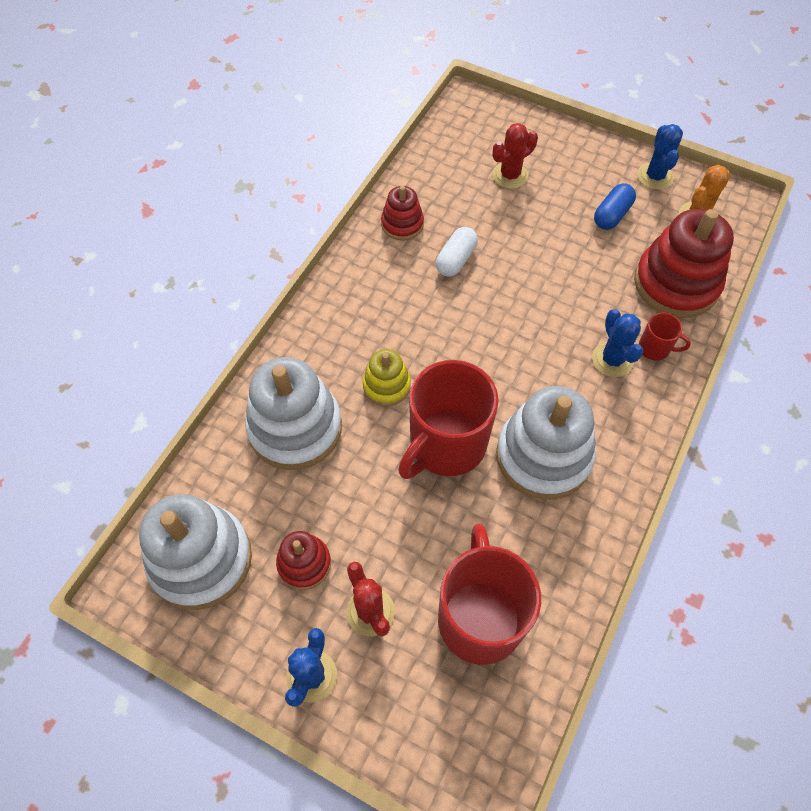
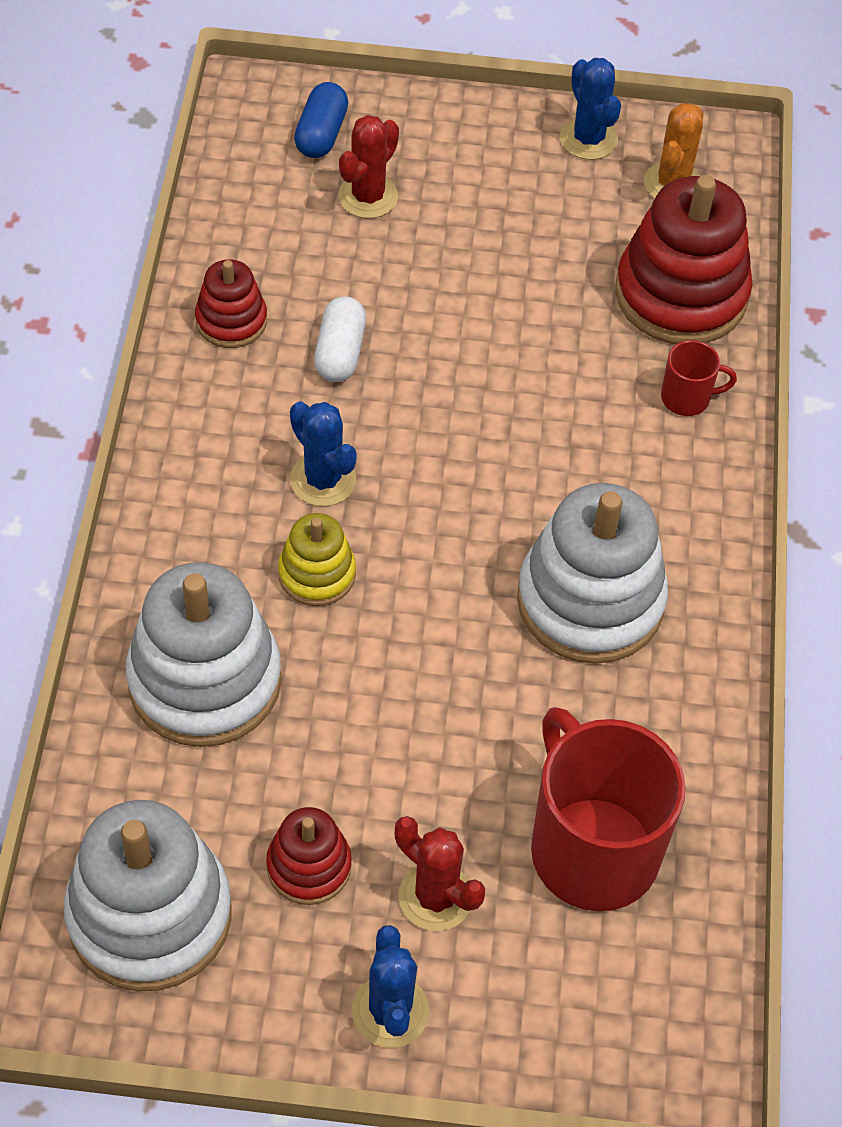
camera: 25 degrees left, 5 degrees down
red mug [398,360,498,479] -> none
blue cactus [592,309,643,377] -> blue cactus moved to [290,402,357,506]
blue capsule [594,183,636,230] -> blue capsule moved to [294,82,348,158]

